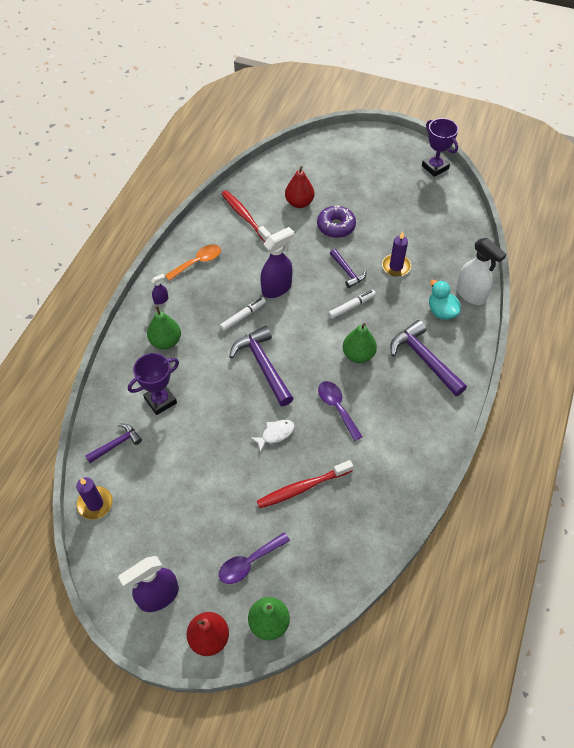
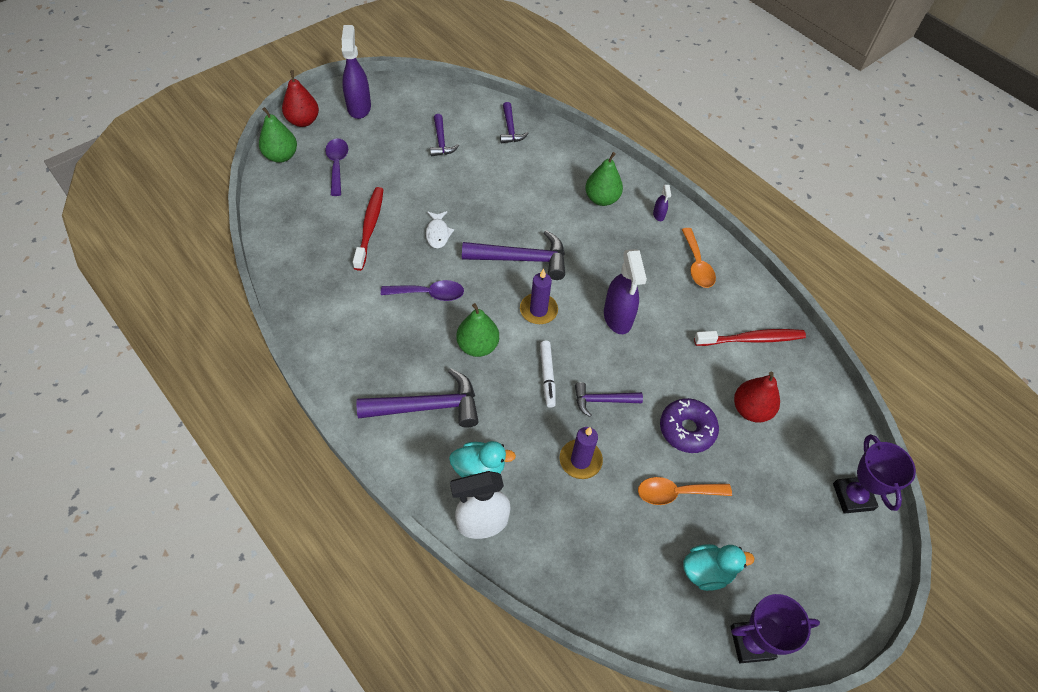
camera: 115 degrees right, 0 degrees up
purple candle [76,477,113,520] -> purple candle moved to [520,269,558,324]
purple trophy [128,353,179,415] -> purple trophy moved to [833,434,916,514]
white marker [219,297,266,331] -> none
none -> purple hammer [430,114,459,156]
none -> orange spoon [638,477,732,505]
none -> turquoise duck [683,544,754,591]

